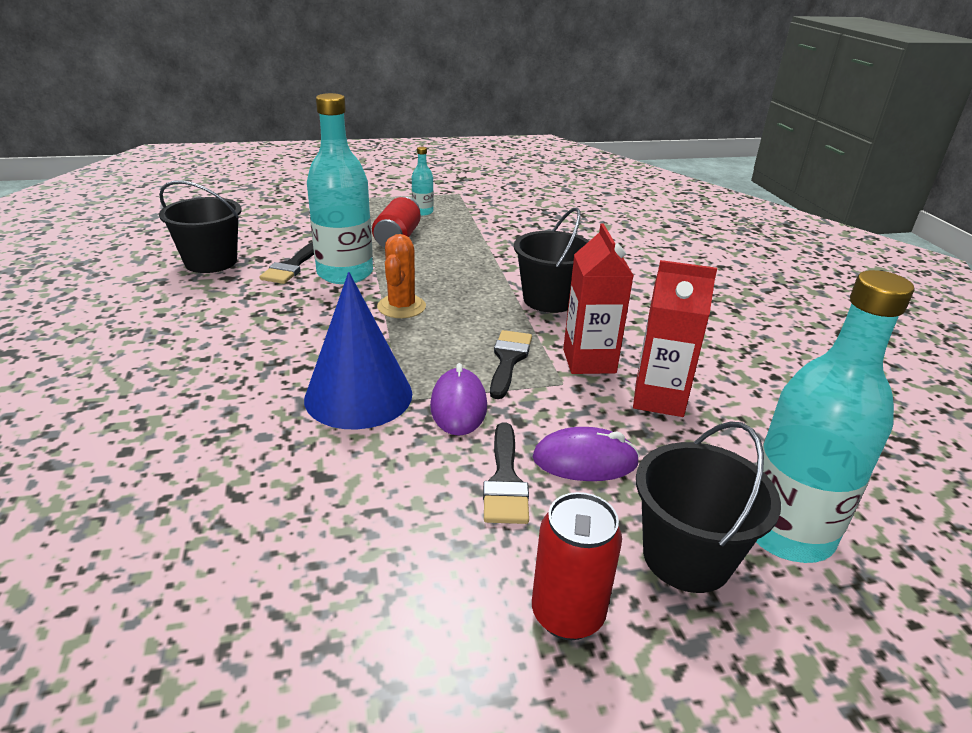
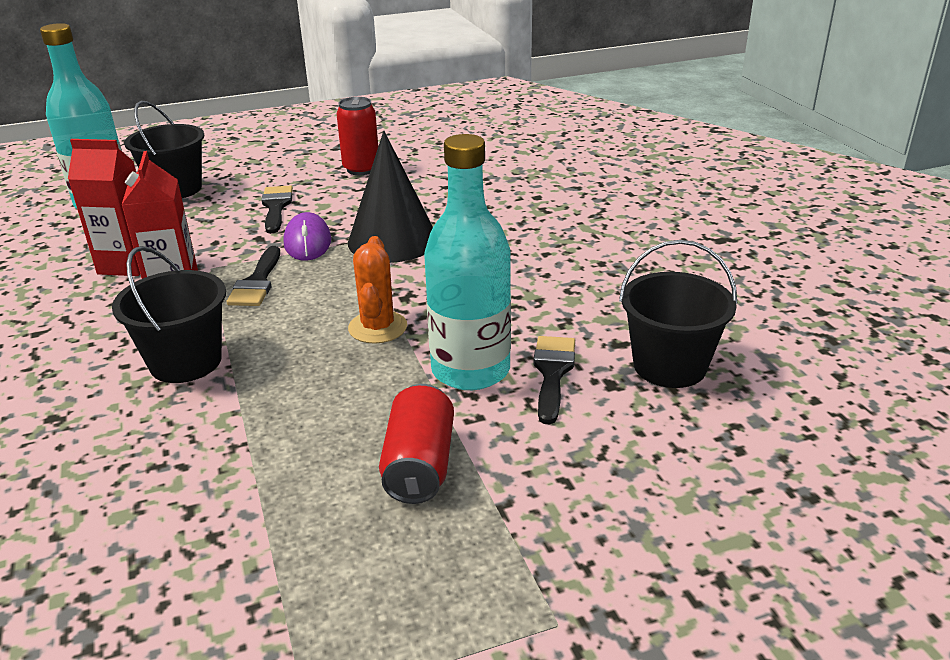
camera: 175 degrees right, 0 degrees up
blue cone [304,272,412,429] -> black cone [348,131,433,263]
turquoise bottle [412,147,434,216] -> none
red can [532,492,622,640] -> red can moved to [337,97,378,175]
purple mouse [533,427,640,481] -> none

